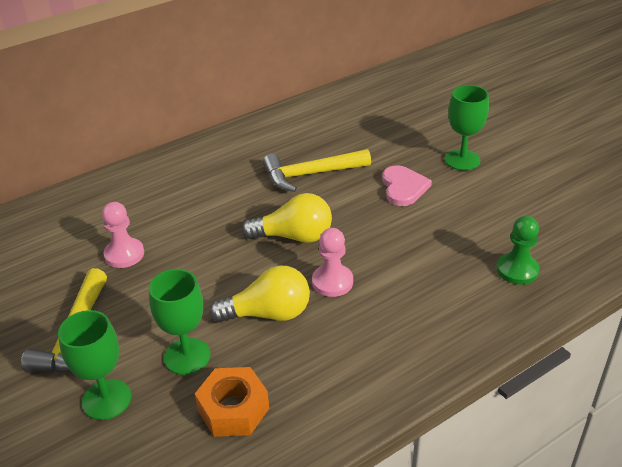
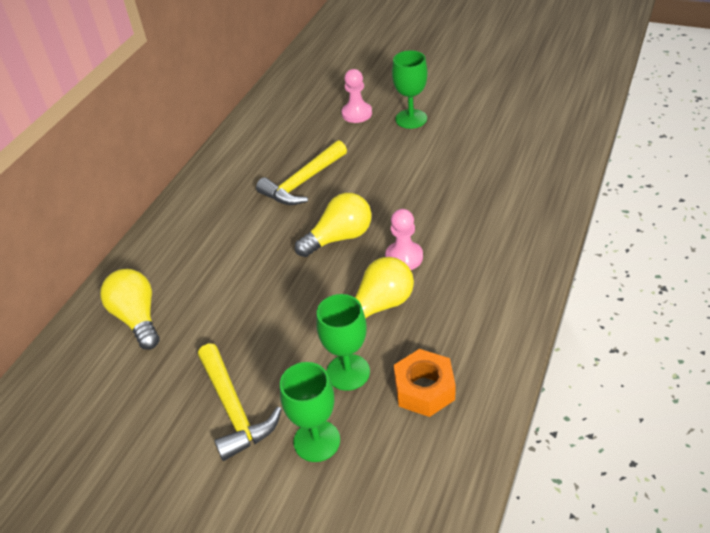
camera: 30 degrees left, 5 degrees up
pink pawn [102,202,144,268] -> pink pawn moved to [342,69,372,123]
pink heart [382,165,432,206] -> none
green pawn [497,216,540,285] -> none
none -> yellow light bulb [100,269,159,350]

